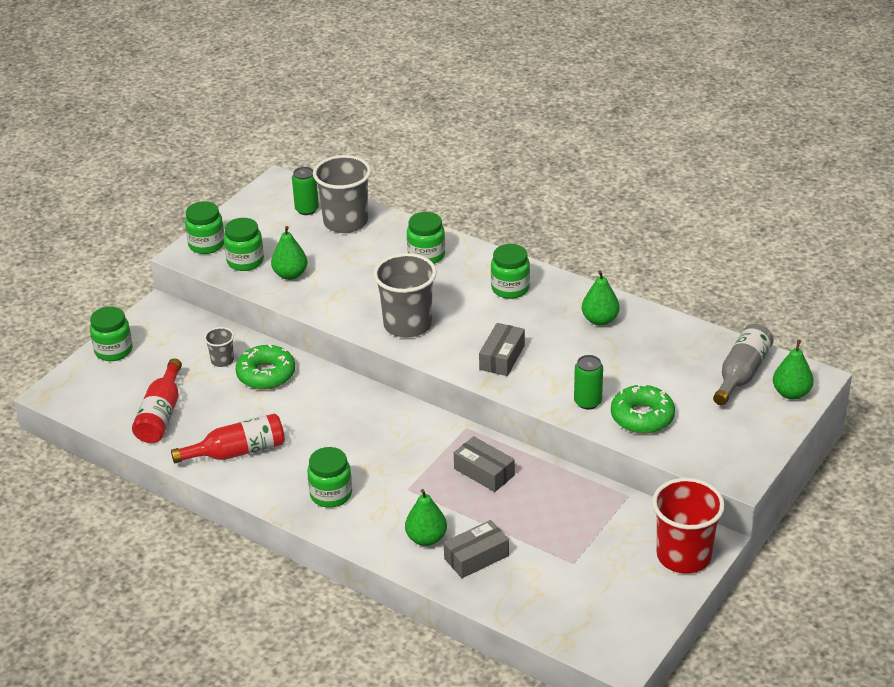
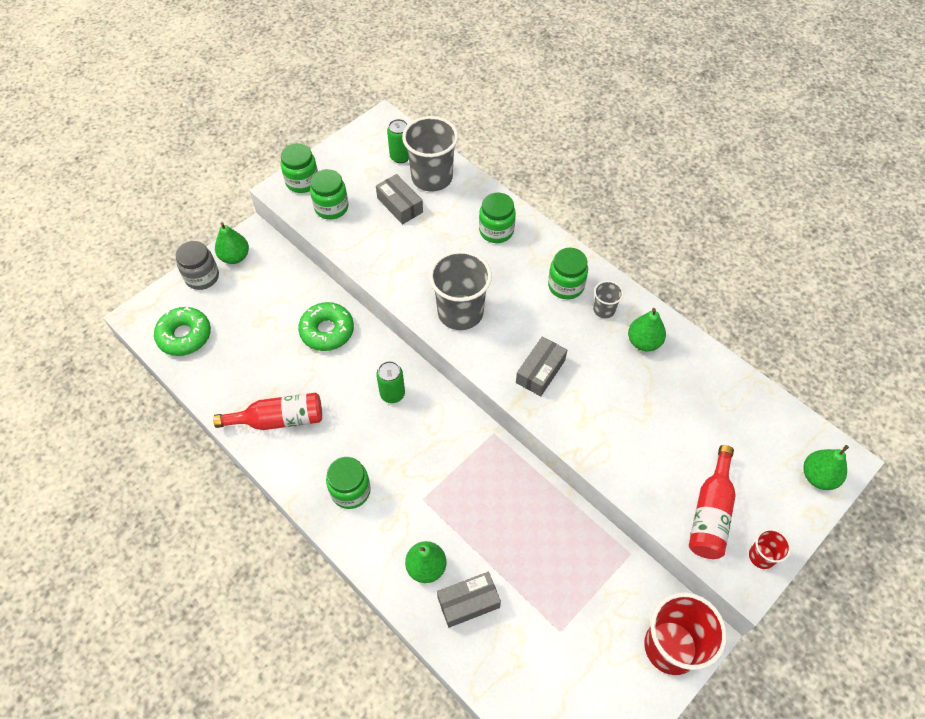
camera: 10 degrees right, 20 degrees up
green jar [90,306,133,361] -> grey jar [176,241,219,290]
red bottle [132,358,182,443] -> red bottle moved to [689,445,736,559]
grey cup [204,327,234,367] -> grey cup moved to [593,281,624,318]
green pear [271,226,308,280] -> green pear moved to [215,222,249,264]
grey box [454,436,515,492] -> grey box moved to [376,174,423,224]
green can [574,355,603,410] -> green can moved to [376,361,405,403]
green donut [611,383,675,434] -> green donut moved to [154,306,211,356]
grey bottle [713,323,774,405] -> none
none -> red cup [749,529,791,569]

